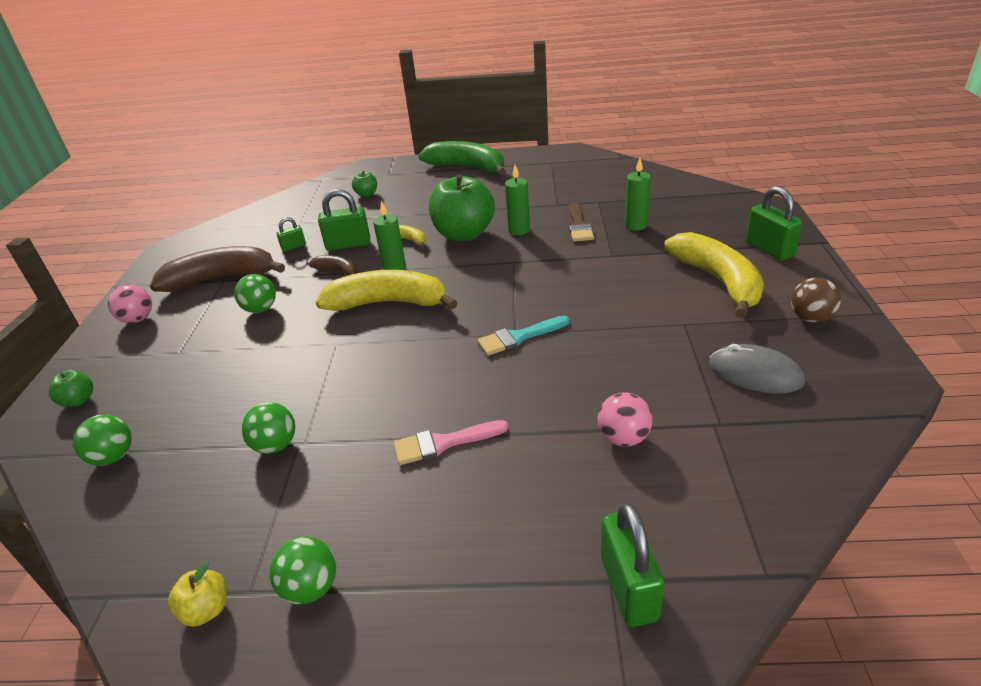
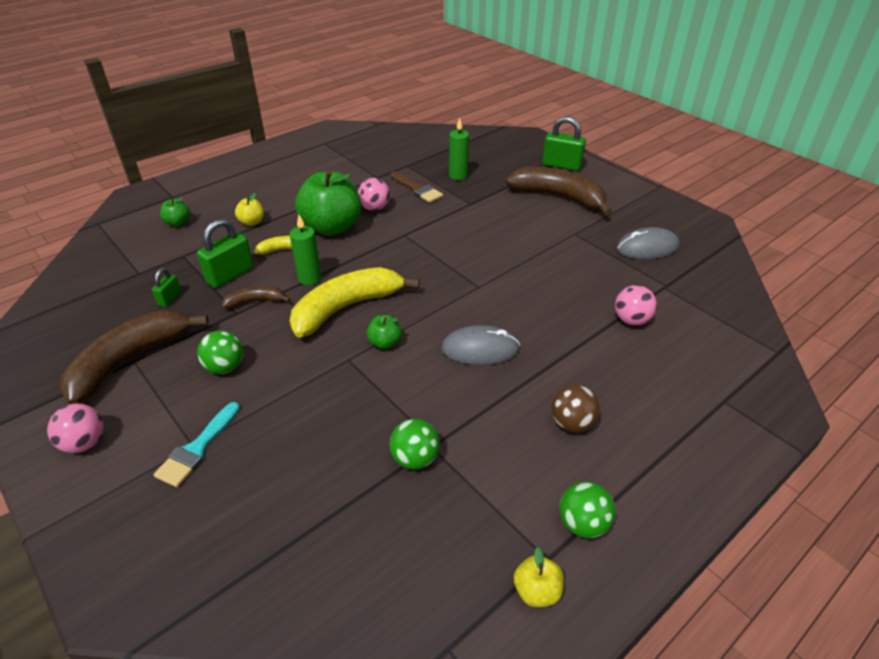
camera: 45 degrees left, 5 degrees up
green apple [49,370,93,407] -> green apple moved to [366,315,402,349]
green ball [73,414,132,466] -> none
pink brush [394,420,508,465] -> none
green banana [418,141,506,175] -> none
turquoise brush [477,316,570,356] -> turquoise brush moved to [154,402,240,487]
green candle [505,165,530,235] -> pink ball [358,178,390,211]
green padlock [601,503,665,627] -> none
yellow banana [664,232,764,318] -> brown banana [506,167,612,216]
brown ball [791,278,841,323] -> brown ball moved to [552,385,600,433]
none -> yellow apple [235,193,264,226]
none -> grey mouse [441,325,520,365]

